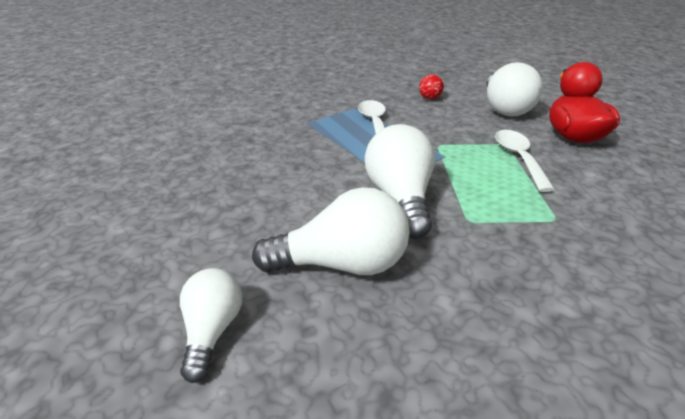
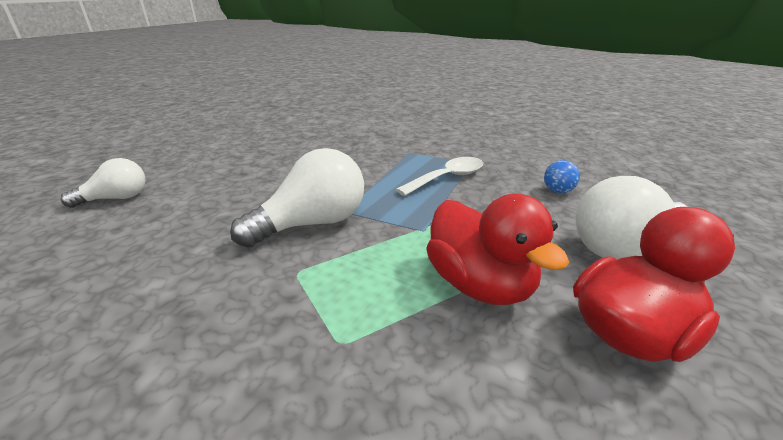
camera: 60 degrees right, 5 degrees down
white light bulb [252,187,410,275] -> none
red ball [419,74,444,100] -> blue ball [544,160,580,193]
white spoon [495,130,555,192] -> red duck [426,194,569,305]

